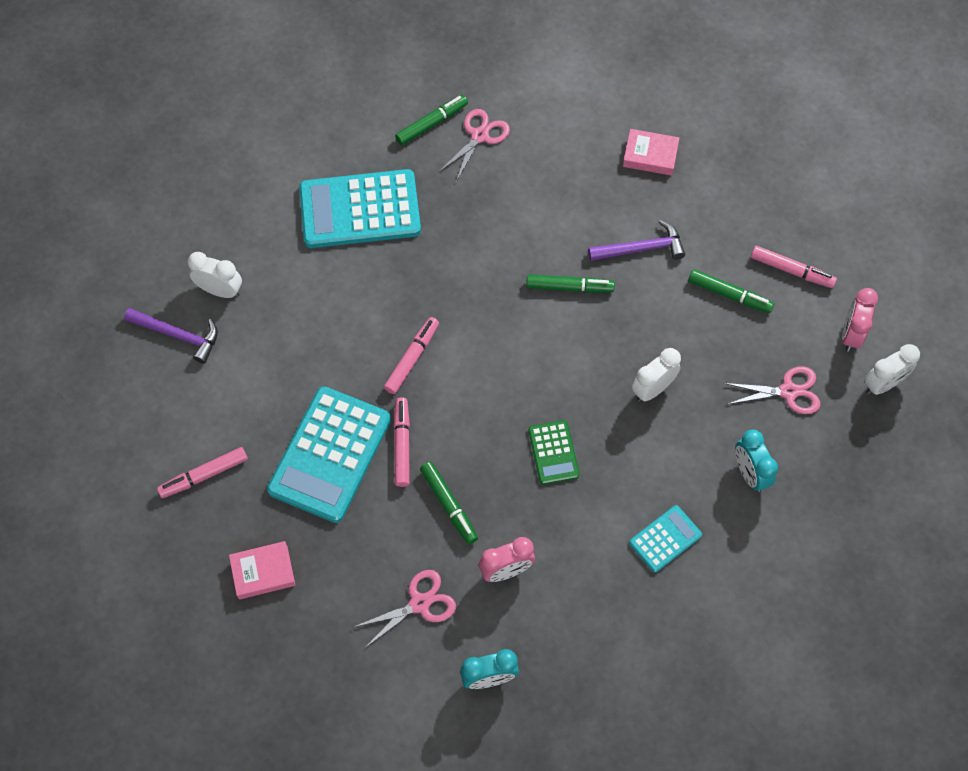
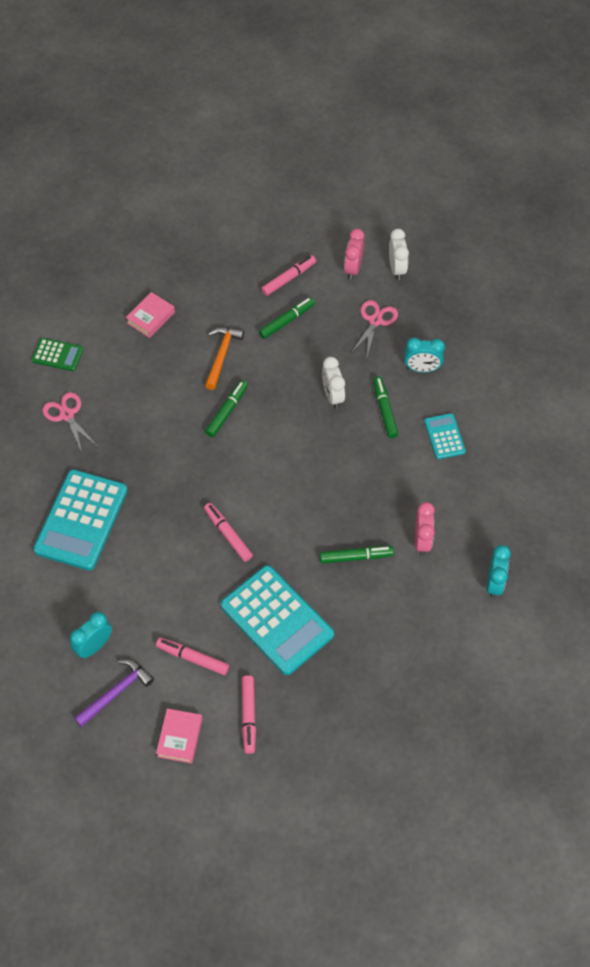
camera: 65 degrees left, 5 degrees down
white clock [188,252,242,298] -> turquoise clock [70,612,112,658]
pink book [229,541,295,600] -> pink book moved to [156,709,202,764]
pink scissors [354,570,456,648] -> none
pink marker [394,397,410,487] -> pink marker moved to [156,638,229,675]
green marker [395,95,468,145] -> green marker moved to [373,376,398,438]
green calculator [528,420,580,485] -> green calculator moved to [32,338,84,371]
purple hammer [588,220,685,261] -> orange hammer [205,327,244,390]
pink clock [842,288,878,352] -> pink clock turned 60 degrees clockwise [344,229,365,280]

